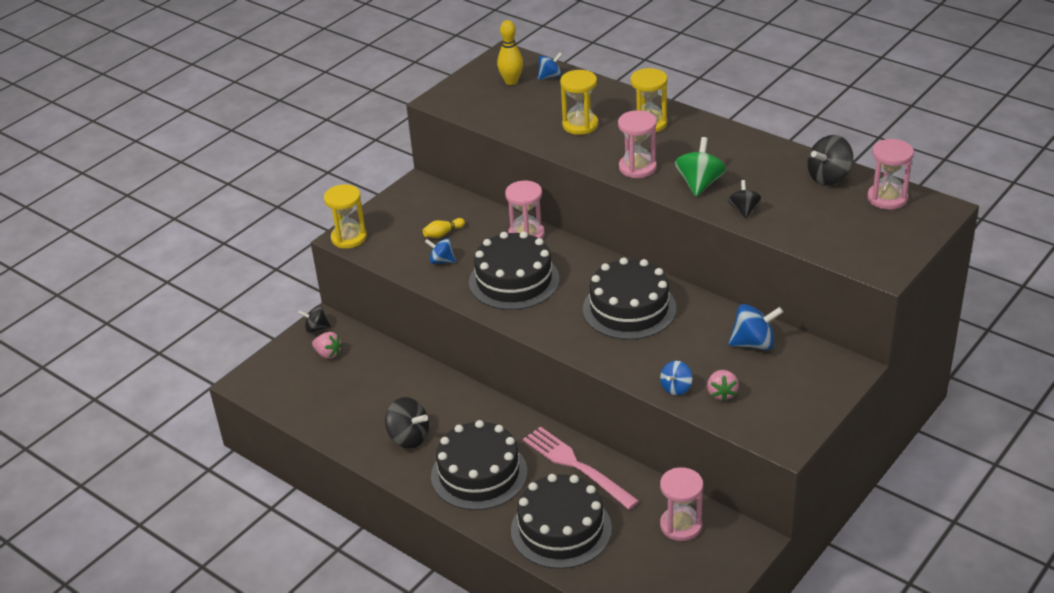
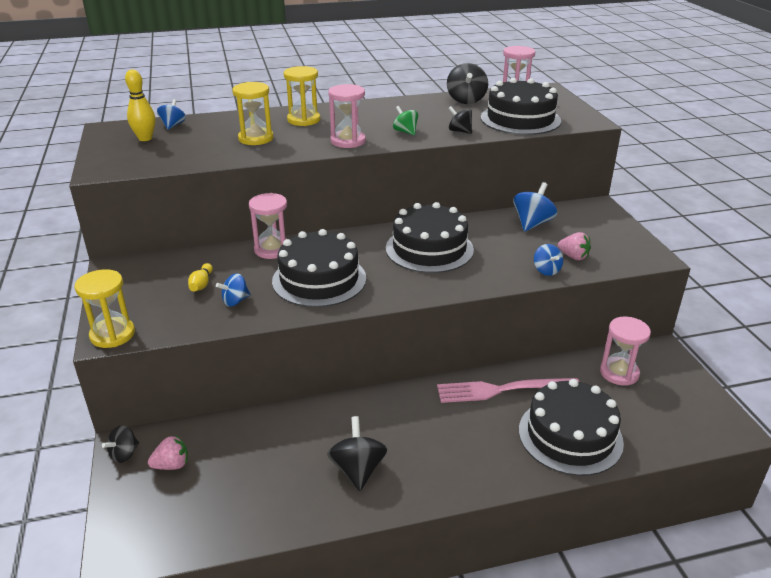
camera: 55 degrees left, 5 degrees down
black spinning top [385,397,429,449] -> black spinning top turned 75 degrees counterclockwise [327,416,387,491]
black cake [431,420,527,510] -> black cake moved to [481,78,561,135]
green spinning top [675,137,726,197] -> green spinning top [393,106,418,135], size x0.63

